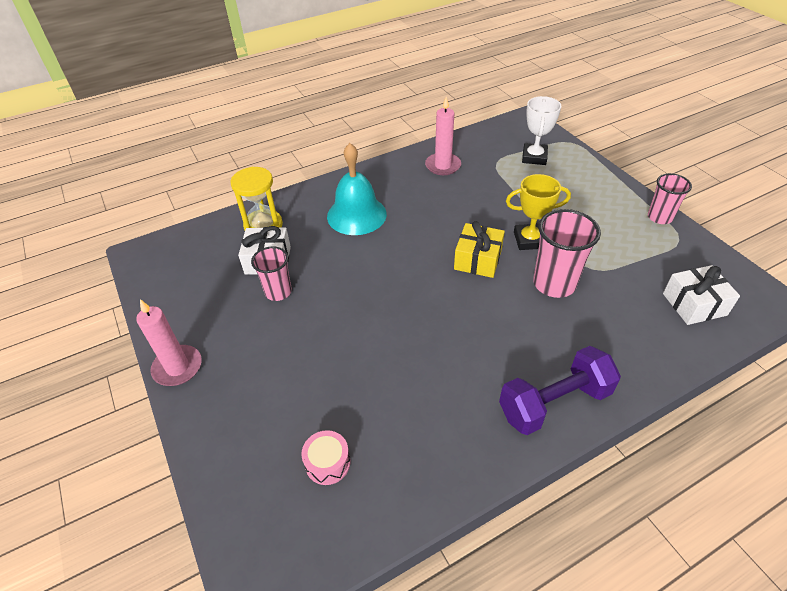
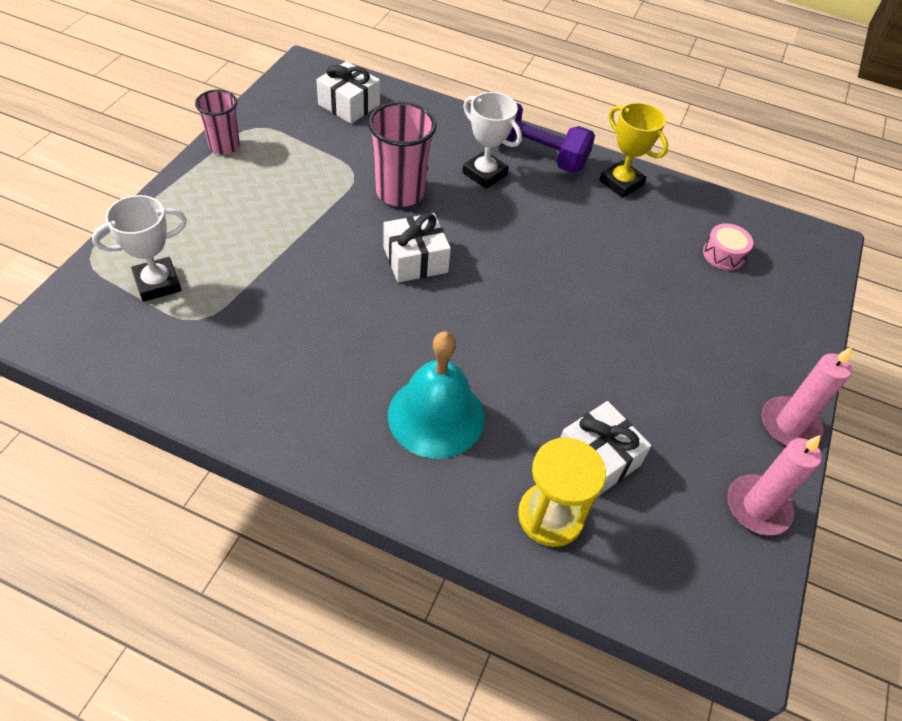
camera: 135 degrees left, 5 degrees up
pink cup [251,246,292,301] -> none
pink candle [425,97,461,175] -> pink candle moved to [727,435,822,535]
yellow gift [454,221,505,278] -> white gift [383,213,451,283]
yellow trophy [506,174,571,250] -> yellow trophy moved to [599,102,668,198]
none -> white trophy [462,92,522,189]

